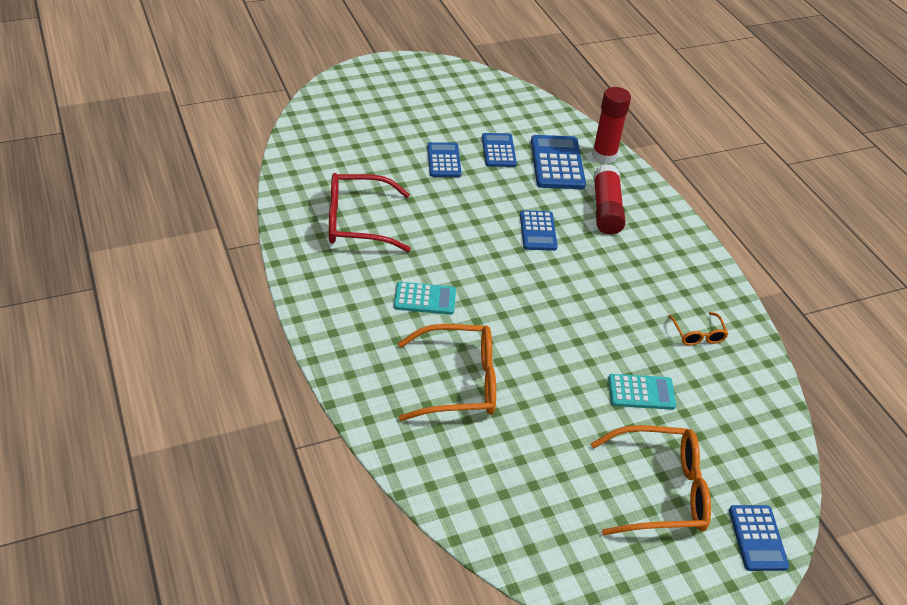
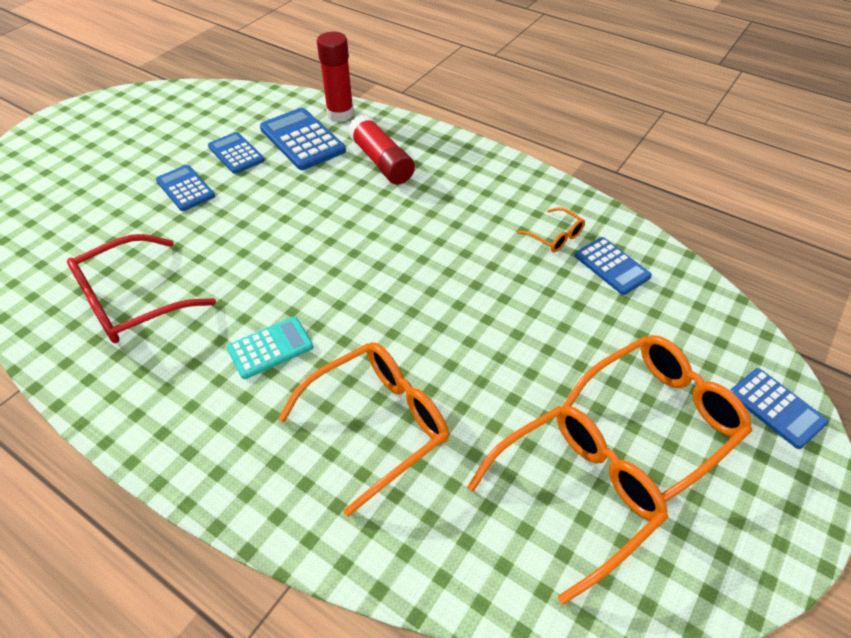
camera: 30 degrees left, 5 degrees up
blue calculator [520,210,557,251] -> blue calculator moved to [575,237,652,295]
turquoise calculator [608,374,676,410] -> none
none -> orange glasses [467,406,668,605]

